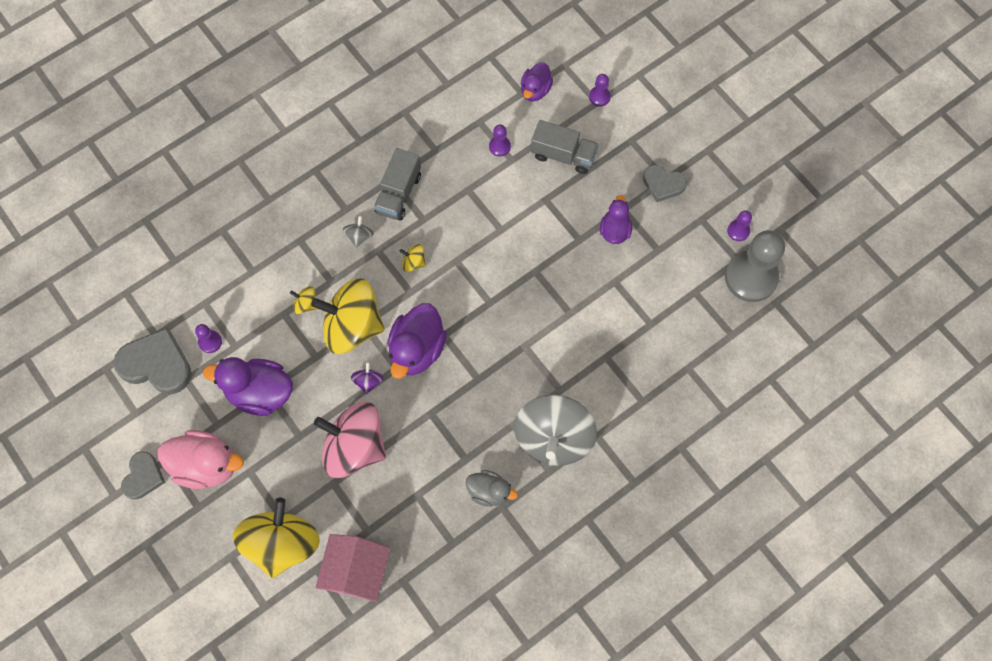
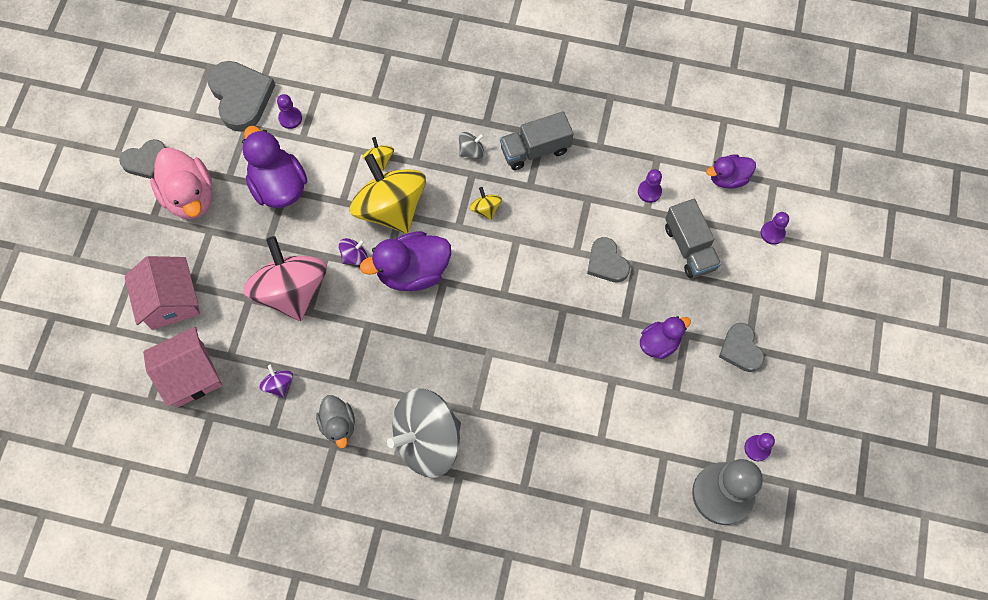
camera: 50 degrees right, 0 degrees up
yellow spinning top [233,498,320,578] -> pink house [124,256,200,330]
none -> purple spinning top [259,365,293,398]
none -> grey heart [587,237,630,283]

